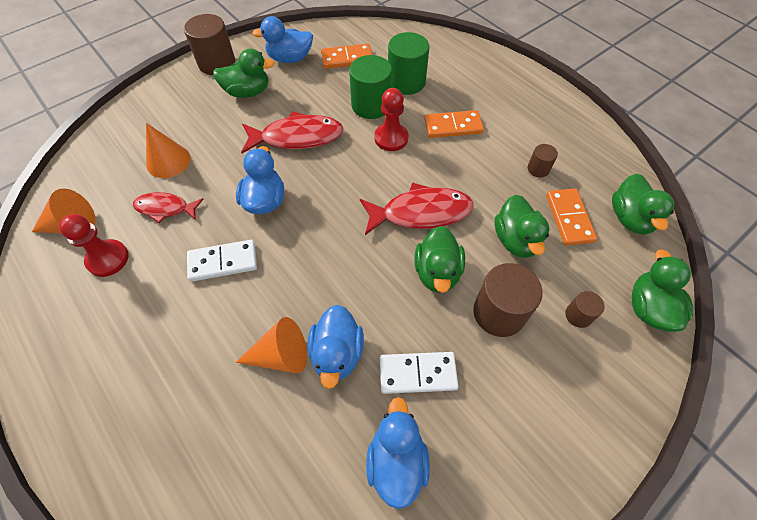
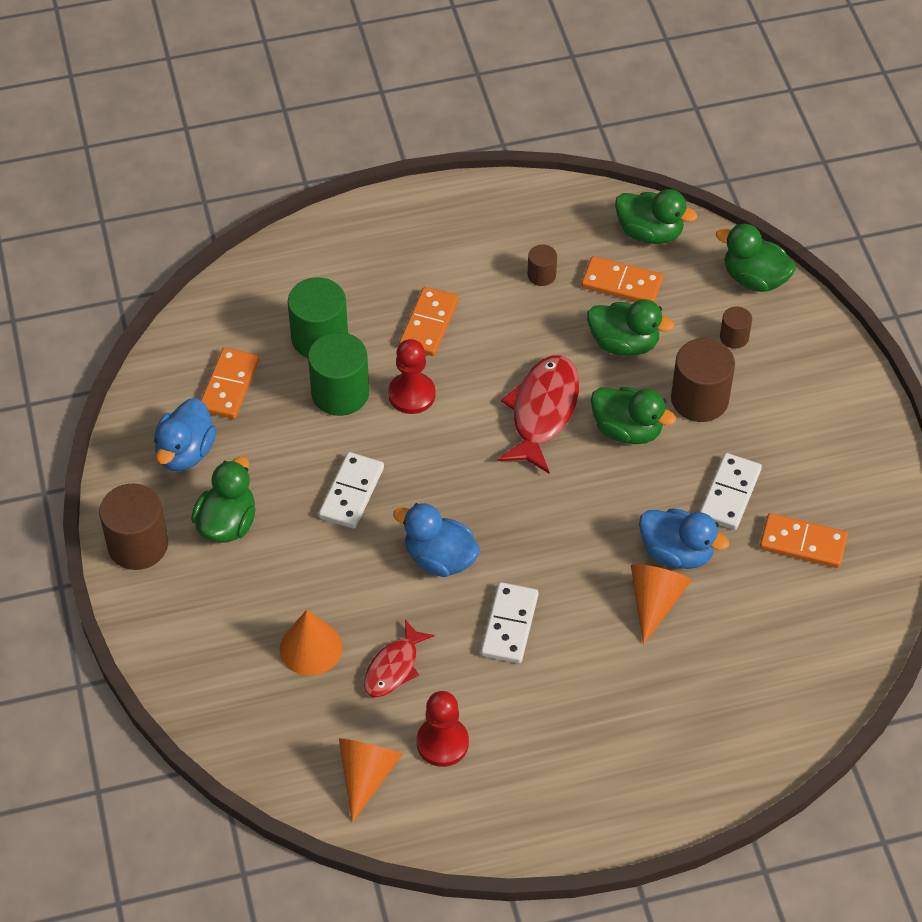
camera: 65 degrees left, 5 degrees down
red fish [241,111,344,154] -> white domino [319,452,384,529]
blue duck [366,397,430,509] -> orange domino [760,513,848,568]

